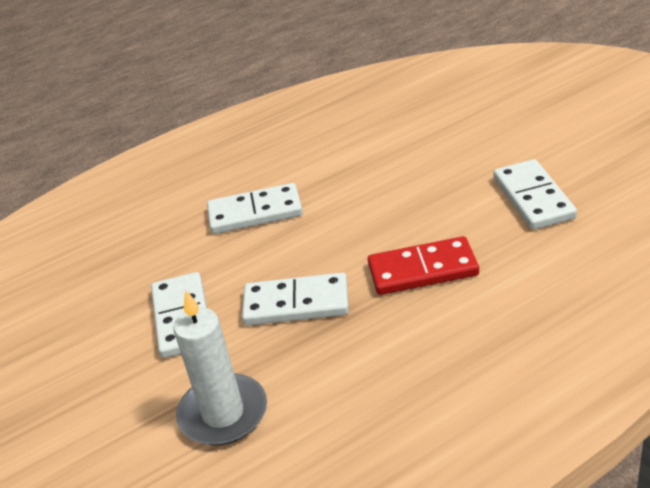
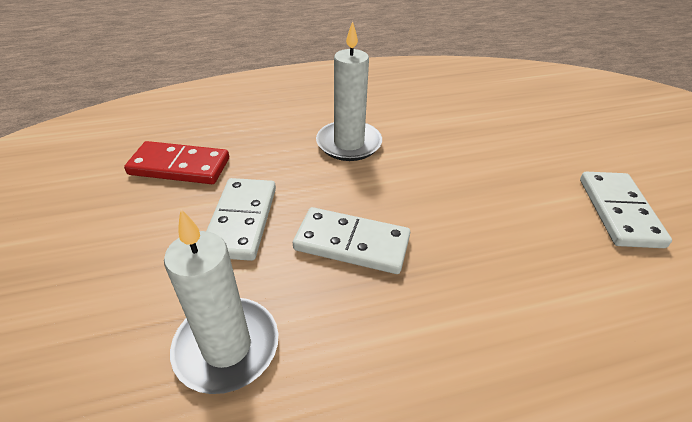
camera: 10 degrees right, 5 degrees up
white domino [207,183,303,234] -> white candle [316,21,382,161]
red domino [368,236,479,295] -> red domino moved to [124,141,229,184]

